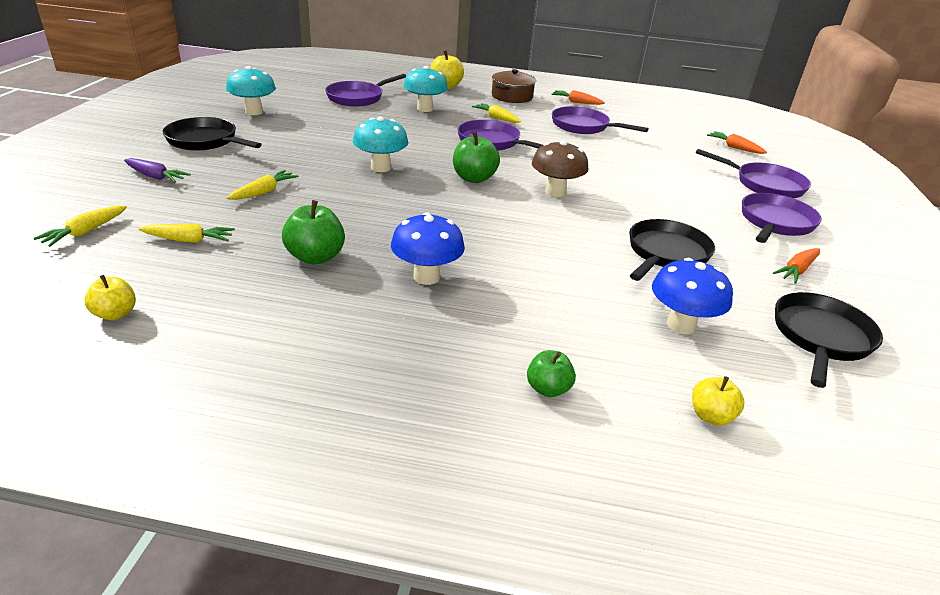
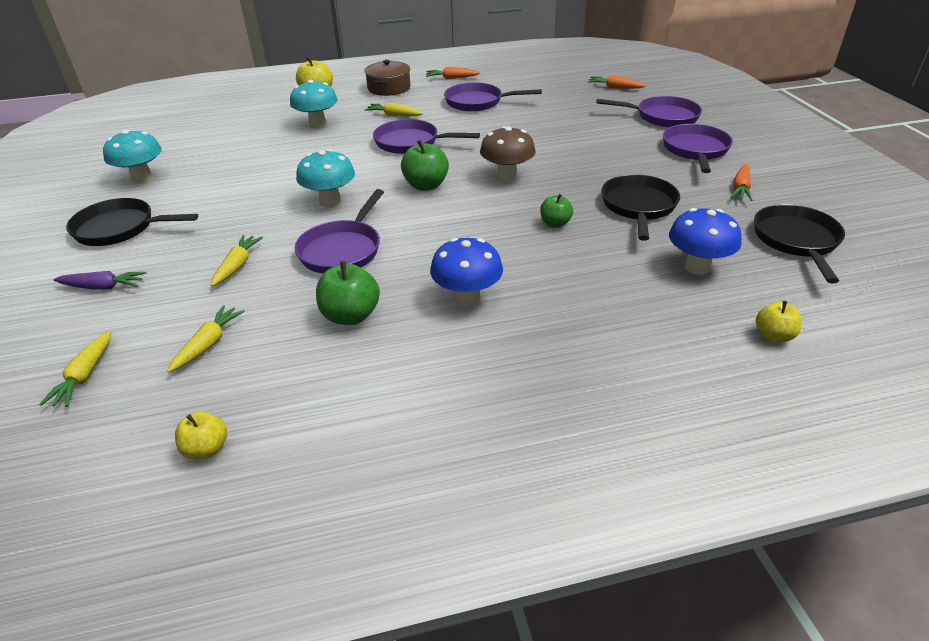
camera: 20 degrees left, 5 degrees up
yellow carrot [139,224,235,243] -> yellow carrot turned 45 degrees counterclockwise [167,305,245,373]
purple pan [325,74,406,107] -> purple pan moved to [295,189,384,273]
green apple [527,350,576,397] -> green apple moved to [540,194,573,228]

